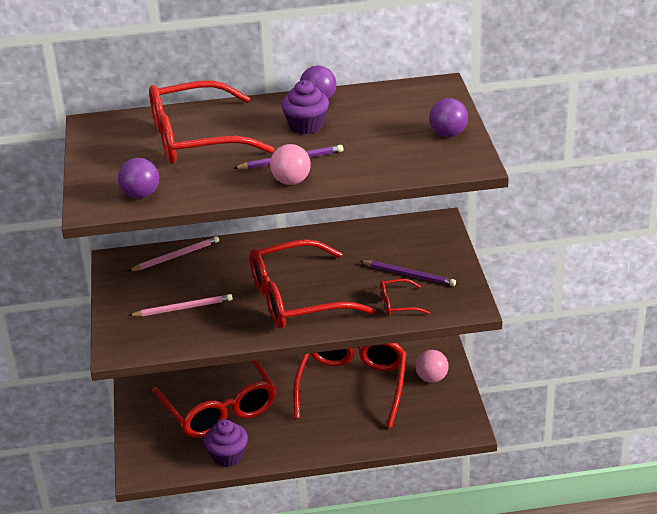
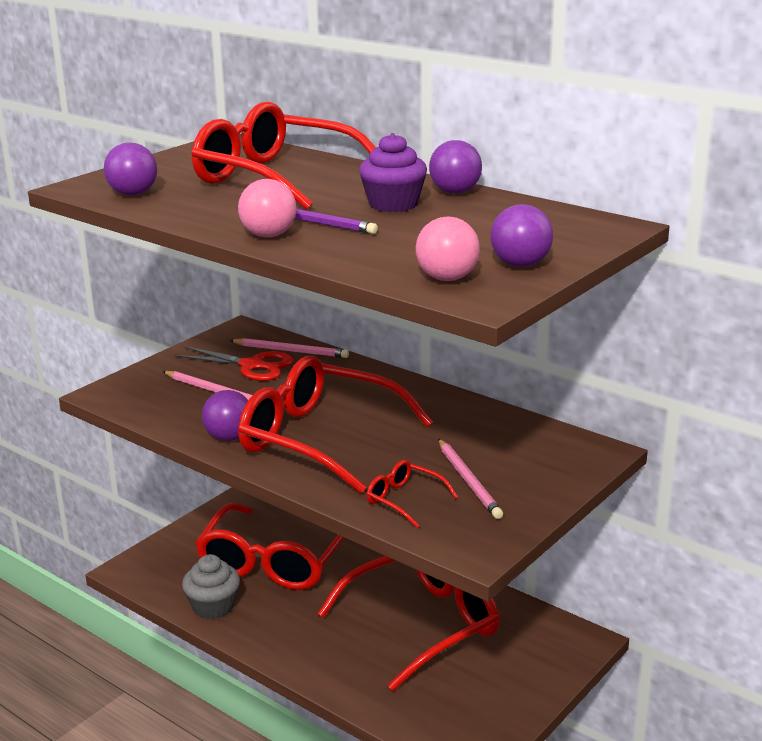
camera: 45 degrees right, 10 degrees down
purple cupcake [204,419,248,467] -> grey cupcake [182,554,240,619]
purple pencil [360,260,456,286] -> pink pencil [438,439,503,519]
pink ball [416,350,449,383] -> pink ball moved to [416,217,480,281]
none -> red scissors [175,346,294,381]
none -> purple ball [202,390,248,441]

